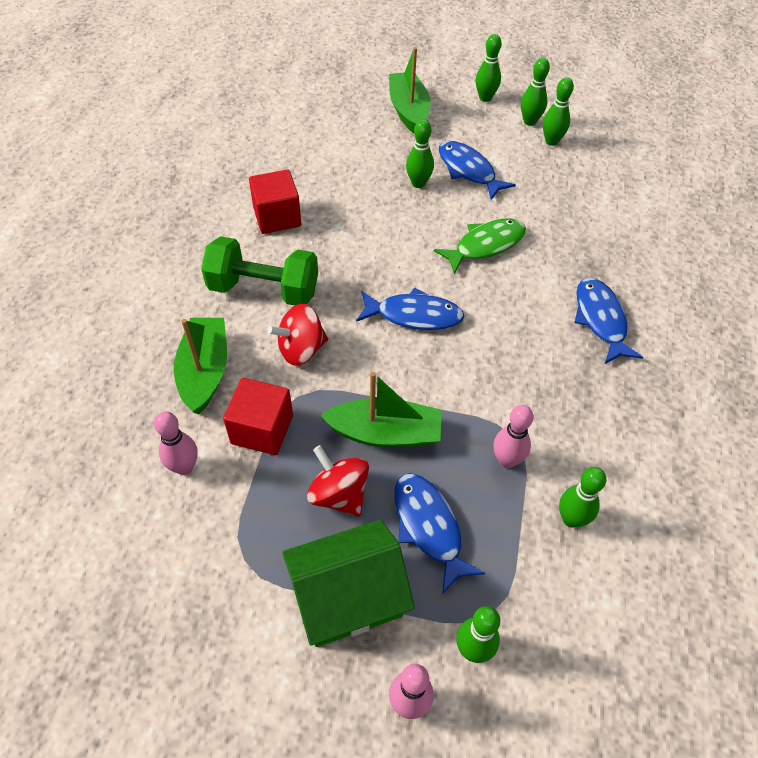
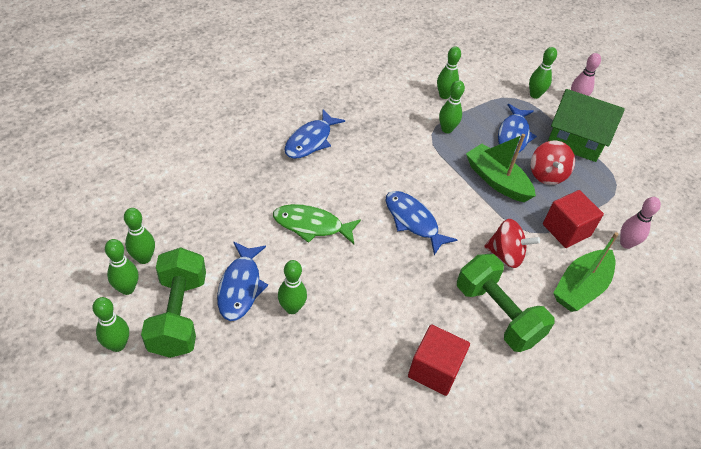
camera: 140 degrees left, 5 degrees down
green boat [389,47,431,133] -> none
pink bowling pin [493,405,533,468] -> green bowling pin [439,80,465,133]
none -> green dumbbell [141,247,206,358]

